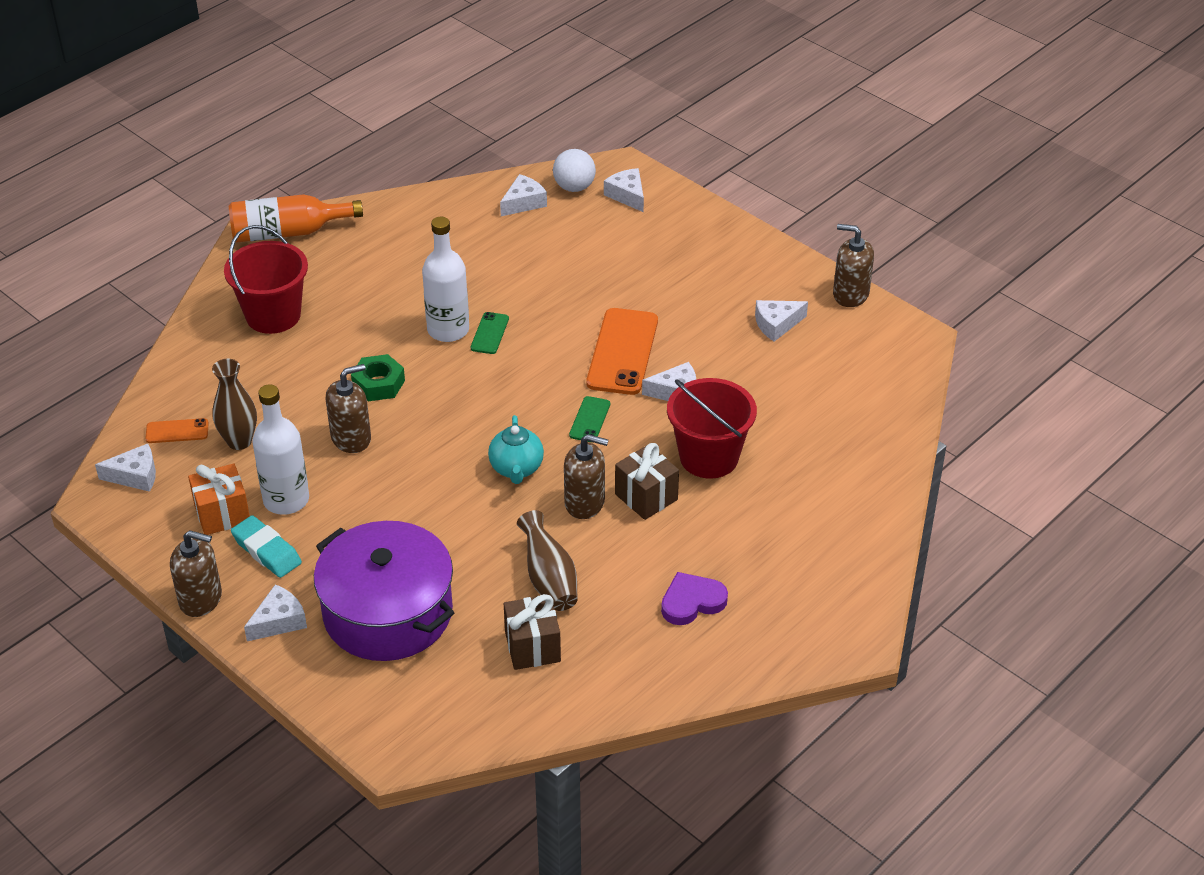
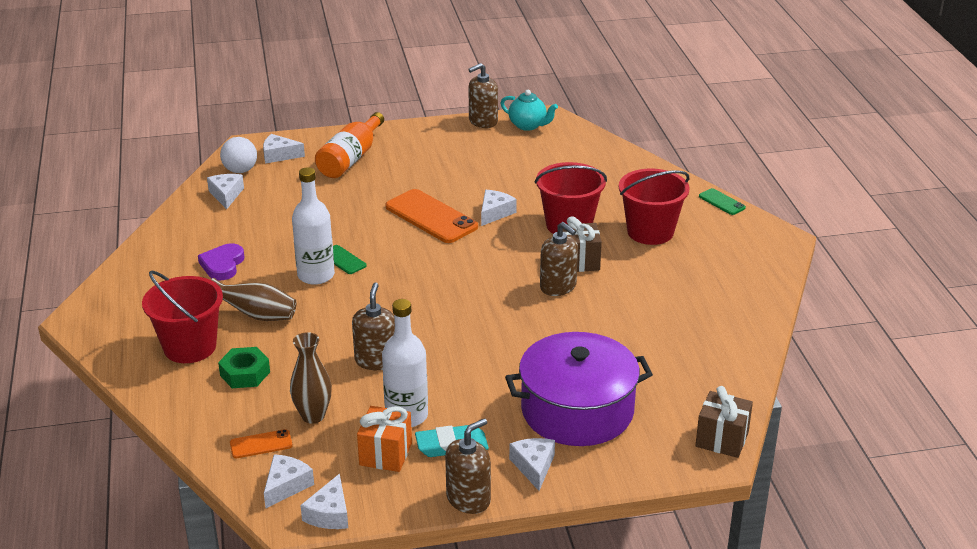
camera: 55 degrees left, 10 degrees down
orange phone [145,418,209,443] -> orange phone turned 45 degrees clockwise [230,429,292,458]
orange bottle [229,194,363,242] -> orange bottle moved to [315,112,384,178]
green nut [351,354,405,401] -> green nut moved to [218,347,270,388]
turquoise teapot [488,415,544,484] -> turquoise teapot moved to [501,90,558,131]
brown gift [504,594,561,670] -> brown gift moved to [695,386,753,458]
brown vase [517,510,578,611] -> brown vase moved to [211,278,297,321]
brown soap dispenser [564,434,608,519] -> brown soap dispenser turned 90 degrees clockwise [540,222,578,296]
green phone [569,396,610,442] -> green phone moved to [699,188,746,215]
purple heart [661,572,728,625] -> purple heart moved to [198,243,244,280]
white cheese [755,300,808,342] -> white cheese moved to [300,473,348,529]
none -> red bucket [619,169,690,245]

